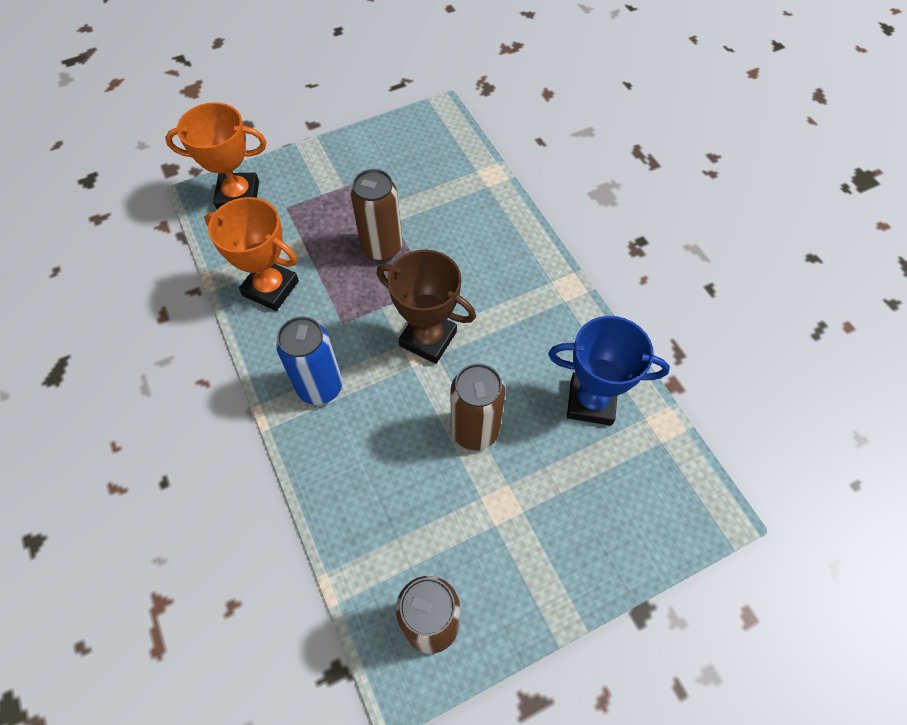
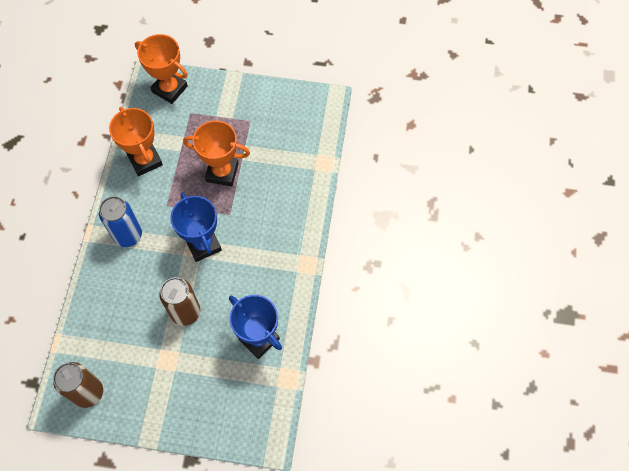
camera: 35 degrees right, 5 degrees up
brown can [351,169,402,261] -> orange trophy [183,120,250,186]
brown trophy [377,250,476,364] -> blue trophy [170,193,222,262]

